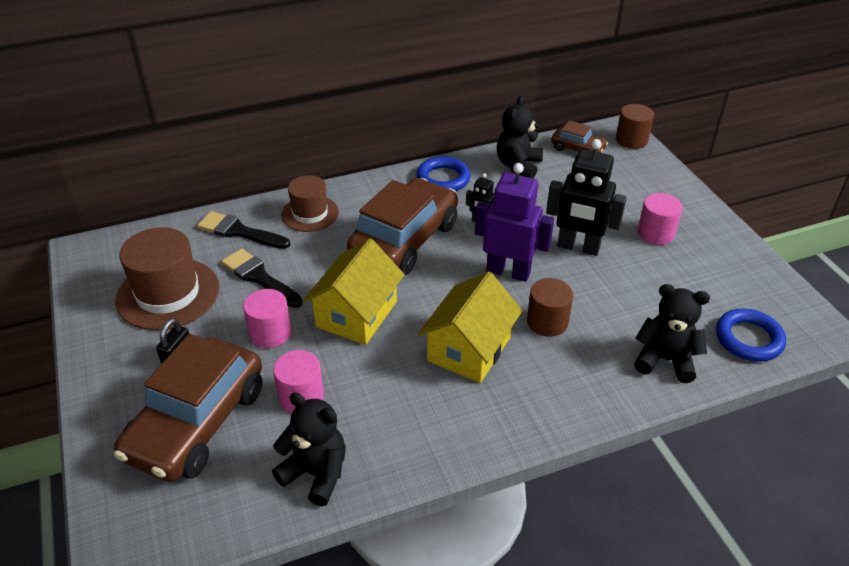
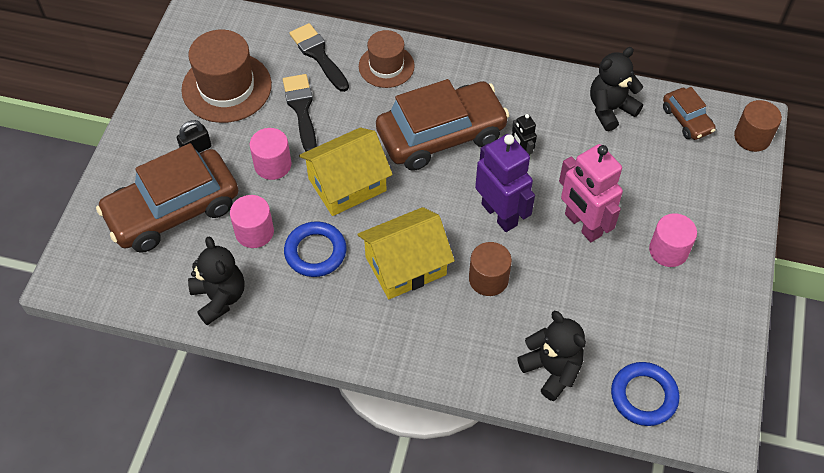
camera: 35 degrees right, 15 degrees up
blue ring [416,156,471,191] -> blue ring moved to [284,221,347,277]
black robot [546,139,627,256] -> pink robot [559,144,623,242]

